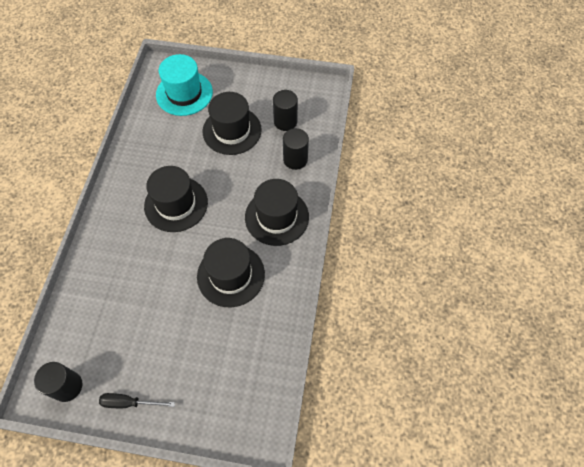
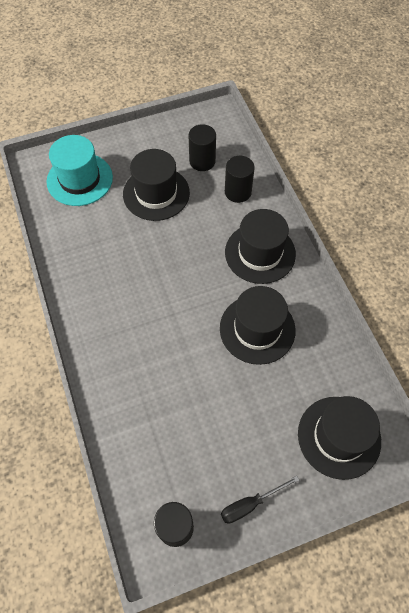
camera: 30 degrees left, 0 degrees up
black hat [144,166,208,232] -> black hat moved to [298,396,381,480]

